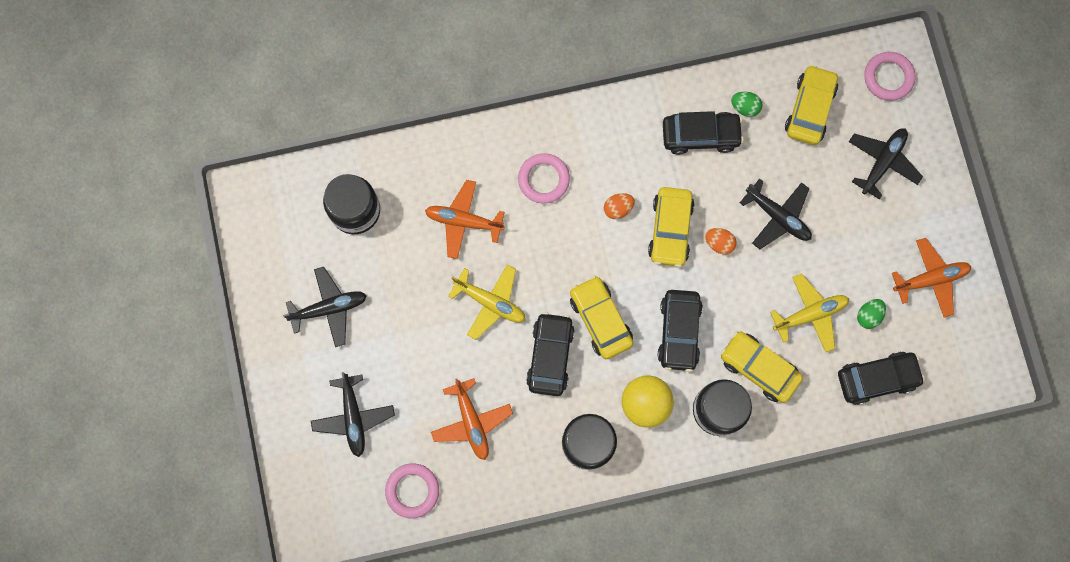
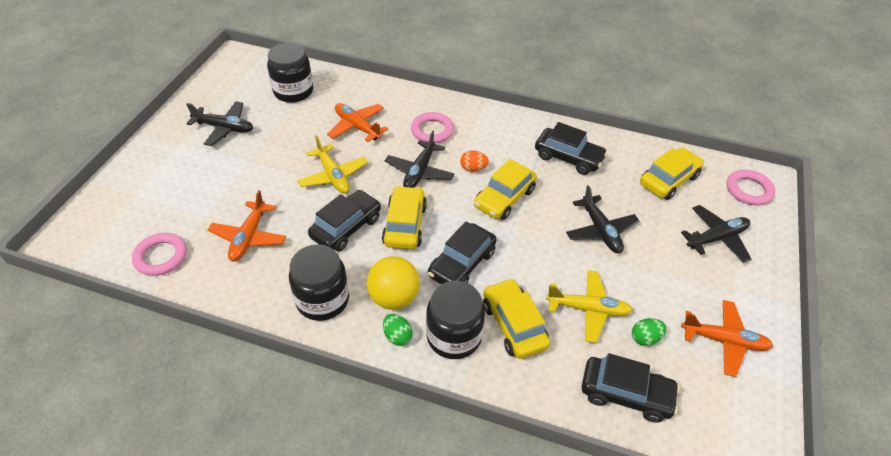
camera: 30 degrees right, 30 degrees down
black plane [311,372,395,457] -> black plane moved to [385,130,454,188]
orange egg [705,228,737,254] -> none
green egg [731,92,762,117] -> green egg moved to [383,314,413,346]

